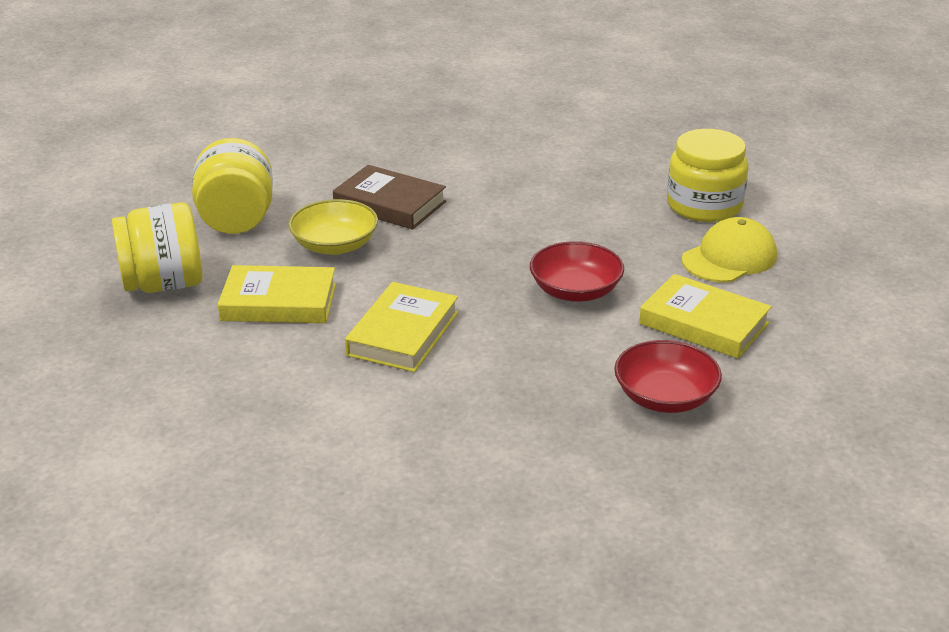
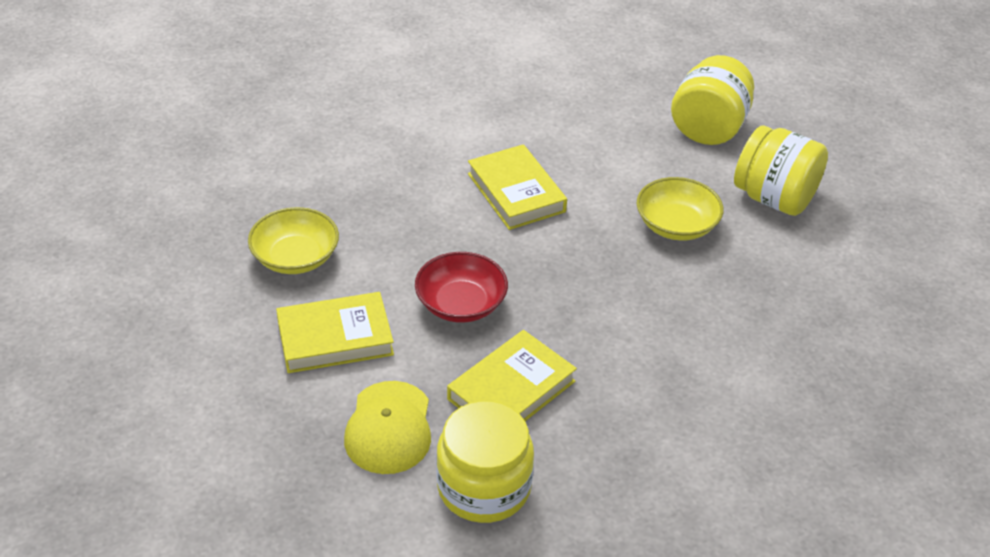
camera: 130 degrees right, 10 degrees up
yellow book [218,265,336,323] -> yellow book moved to [447,330,577,421]
brown book [333,165,446,230] -> none
red bowl [614,340,722,413] -> yellow bowl [248,207,339,274]

